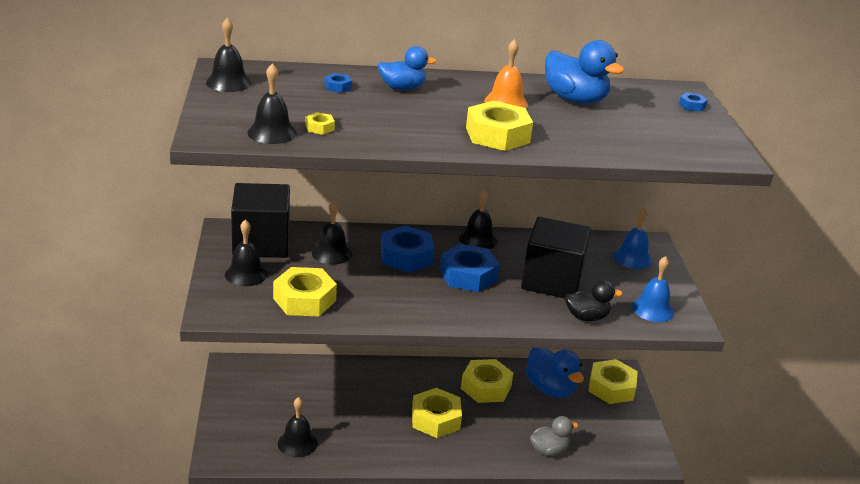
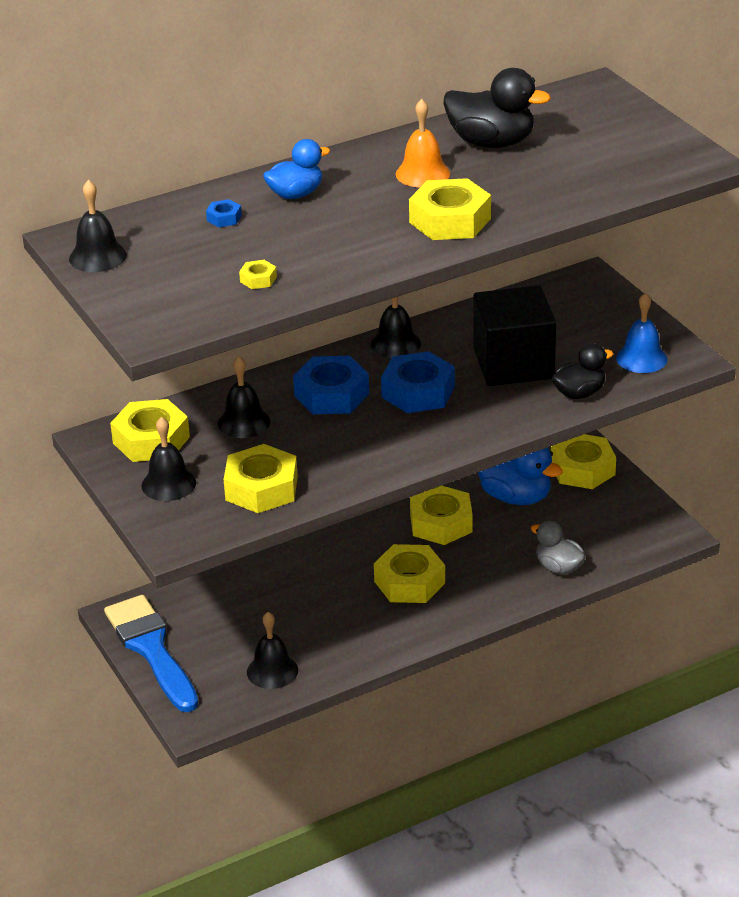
camera: 20 degrees left, 5 degrees up
black cube [231,183,290,258] -> yellow nut [110,399,190,462]
black bell [247,63,297,144] -> none
grey duck [530,416,578,456] -> grey duck turned 90 degrees counterclockwise [531,521,585,575]
blue duck [545,40,624,104] -> black duck [443,68,551,148]
blue bell [613,207,652,269] -> none
blue nut [679,92,708,112] -> none
none -> blue brush [104,595,198,712]

